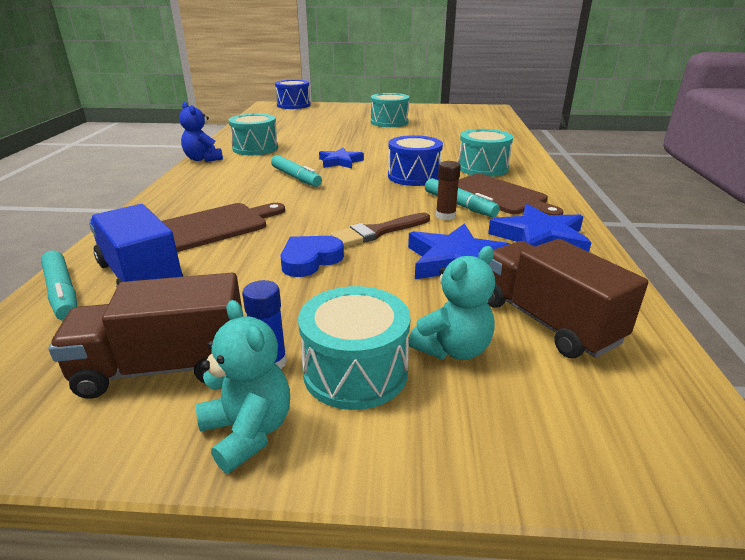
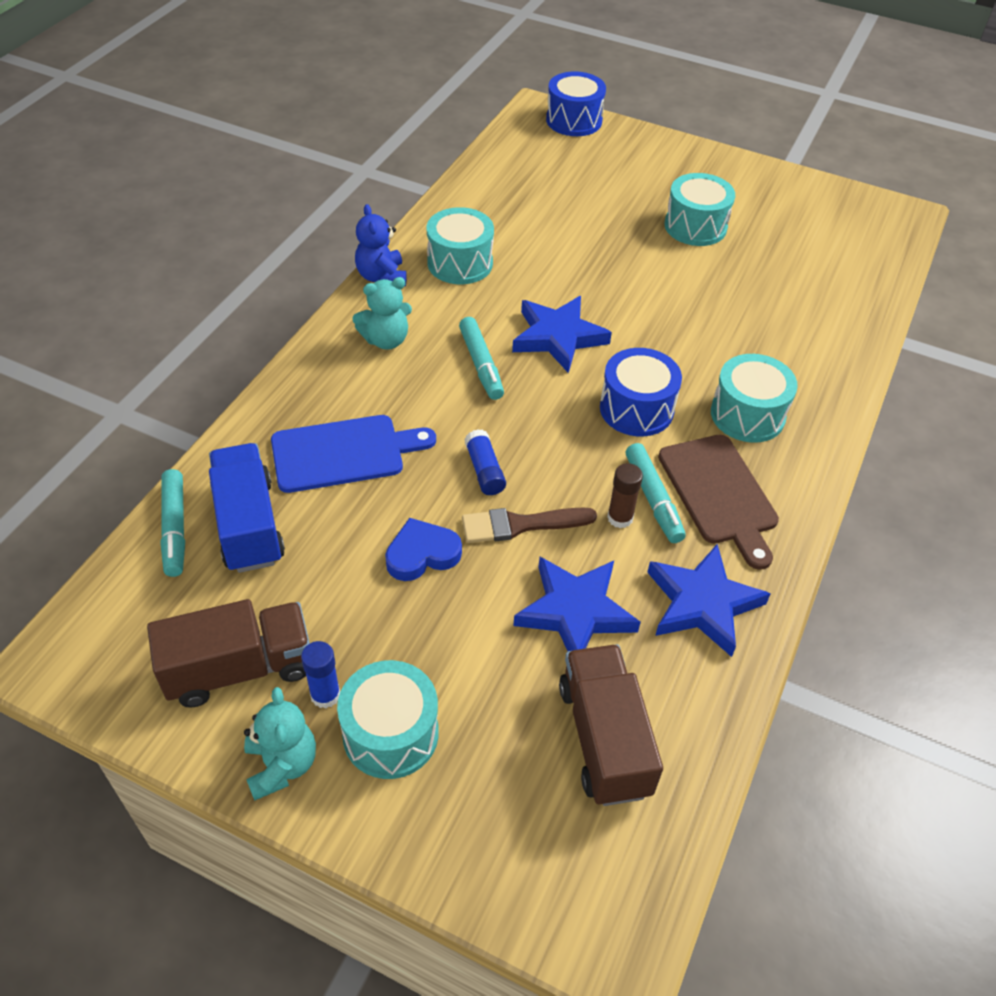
camera: 20 degrees right, 20 degrees up
brown truck [48,273,242,399] -> brown truck turned 150 degrees clockwise [147,599,310,707]
brown cutting board [162,203,285,252] -> blue cutting board [271,415,436,493]
blue star [319,148,364,168] -> blue star [512,296,612,373], size x1.50
turquoise teddy bear [409,246,495,360] -> turquoise teddy bear moved to [352,277,412,350]
none -> blue glue stick [465,429,506,495]

